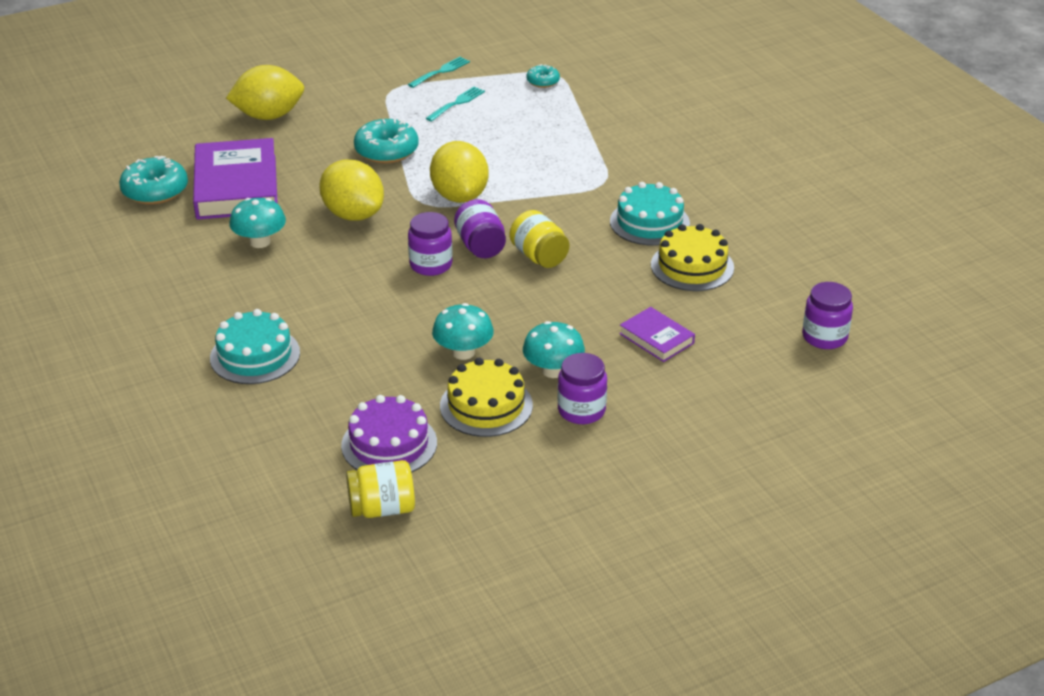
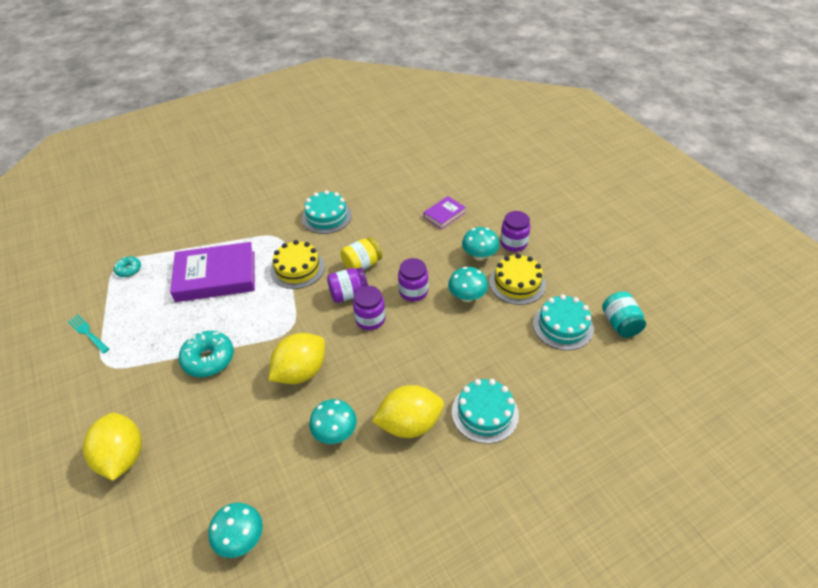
camera: 90 degrees left, 10 degrees up
turquoise donut [119,156,188,204] -> turquoise mushroom [208,503,263,558]
purple book [193,138,278,220] -> purple book moved to [170,242,255,302]
purple cake [341,395,437,473] -> turquoise cake [533,294,594,350]
yellow jar [346,460,415,518] -> turquoise jar [602,292,646,338]
turquoise fork [426,87,485,122] -> none
yellow lemon [430,141,489,203] -> yellow lemon moved to [372,385,444,438]
yellow cake [651,224,734,291] -> yellow cake moved to [270,240,325,289]
purple jar [802,282,853,349] -> purple jar moved to [398,258,428,302]

